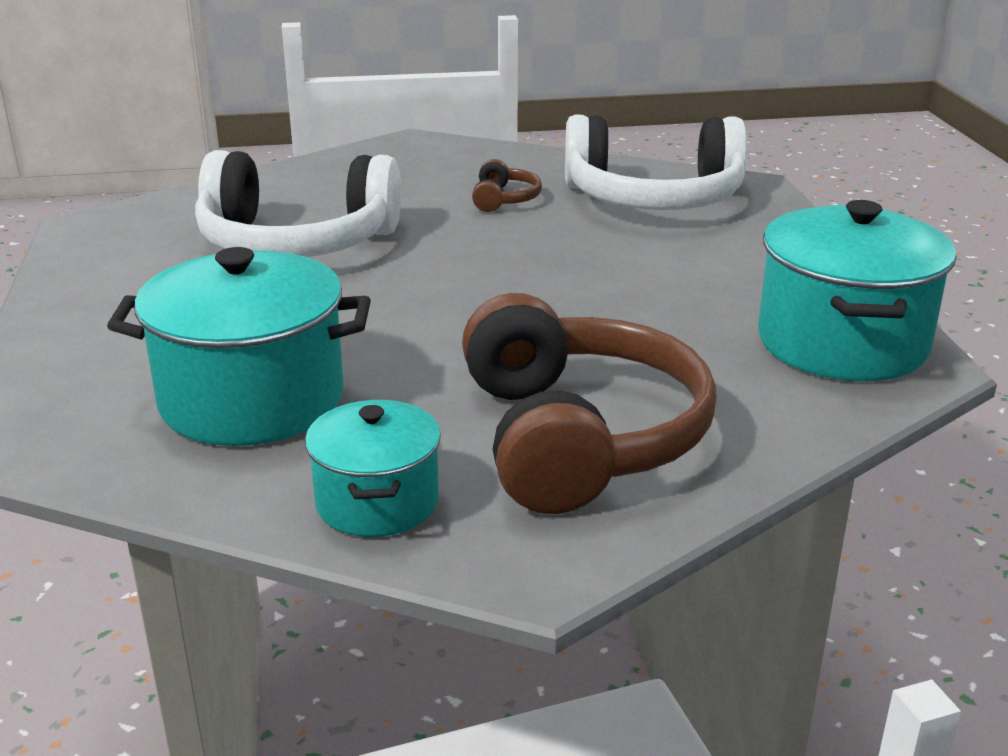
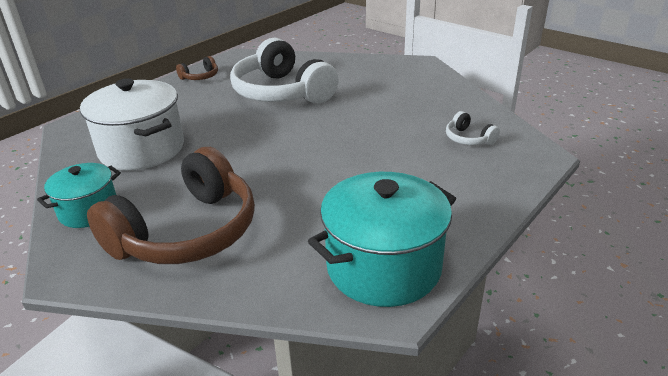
camera: 50 degrees right, 5 degrees up
turquoise pot [107,247,371,446] -> white pot [80,78,184,170]
brown headphones [472,159,542,212] -> brown headphones moved to [176,56,218,80]
white headphones [565,115,747,210] -> white headphones [446,111,500,145], size x0.41

